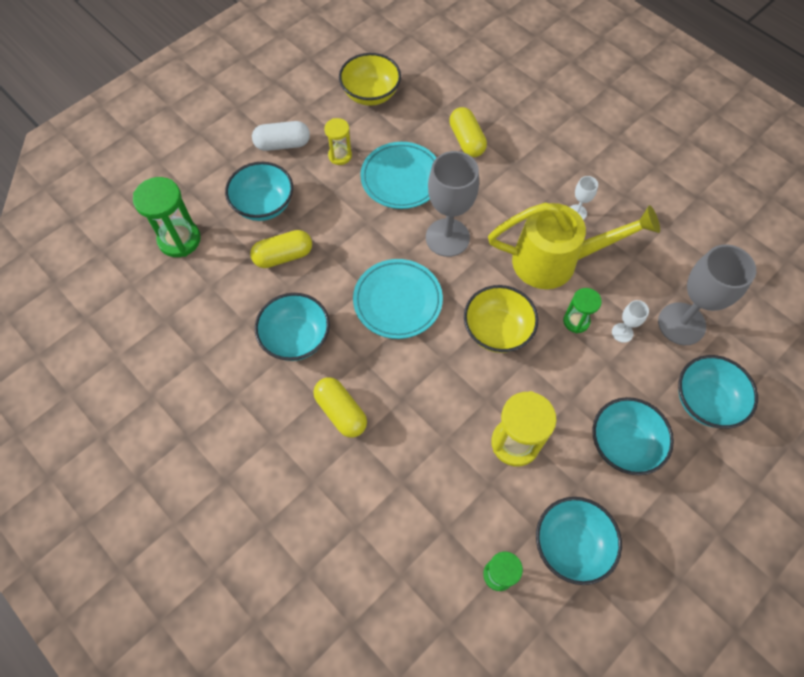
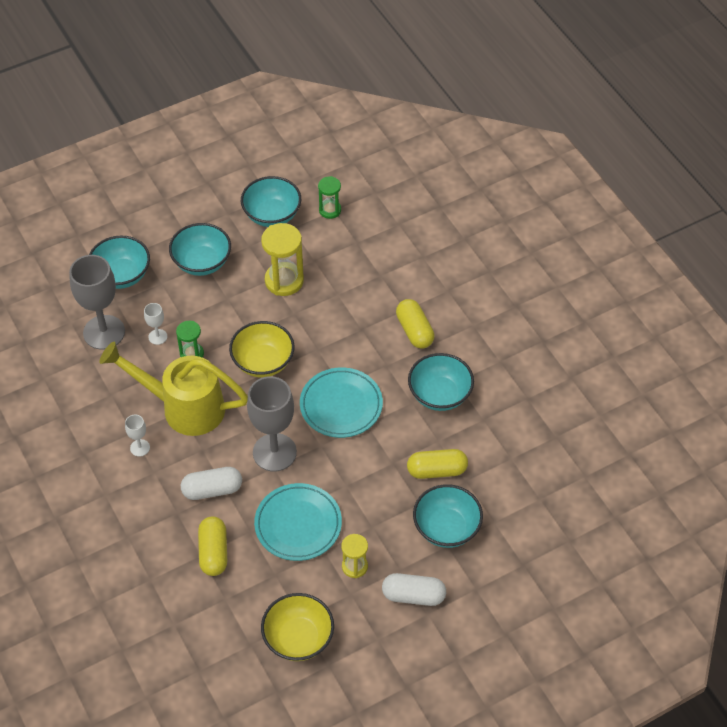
camera: 165 degrees left, 10 degrees down
green hourglass [133,177,201,257] -> none
none -> white capsule [181,467,242,500]

